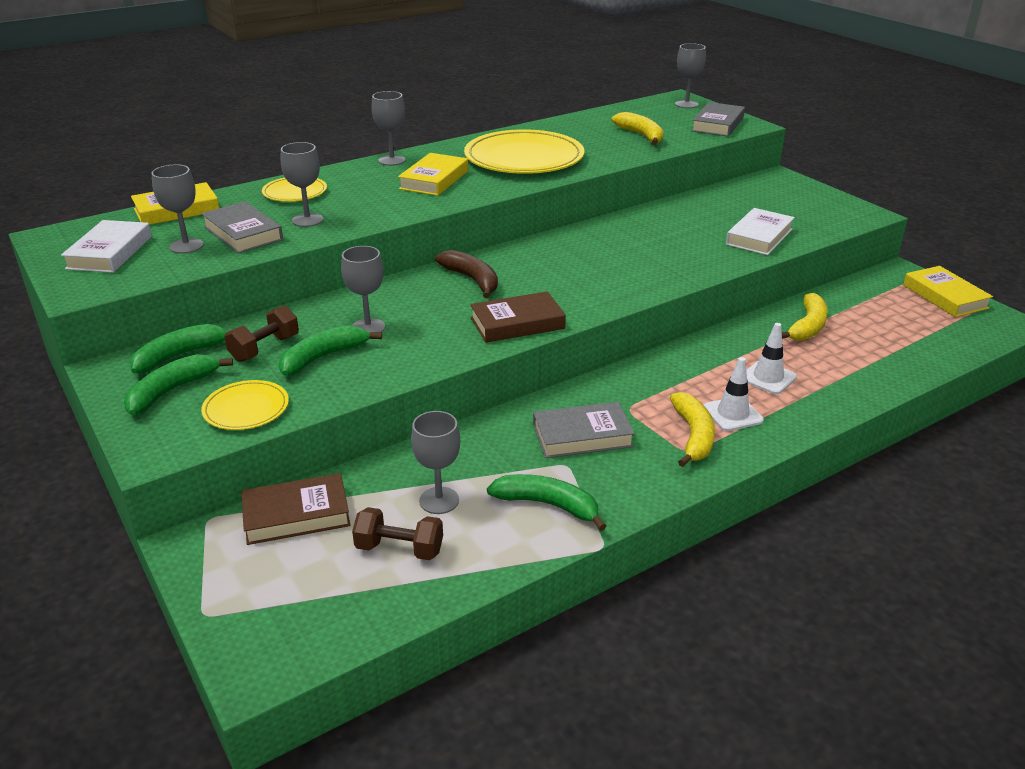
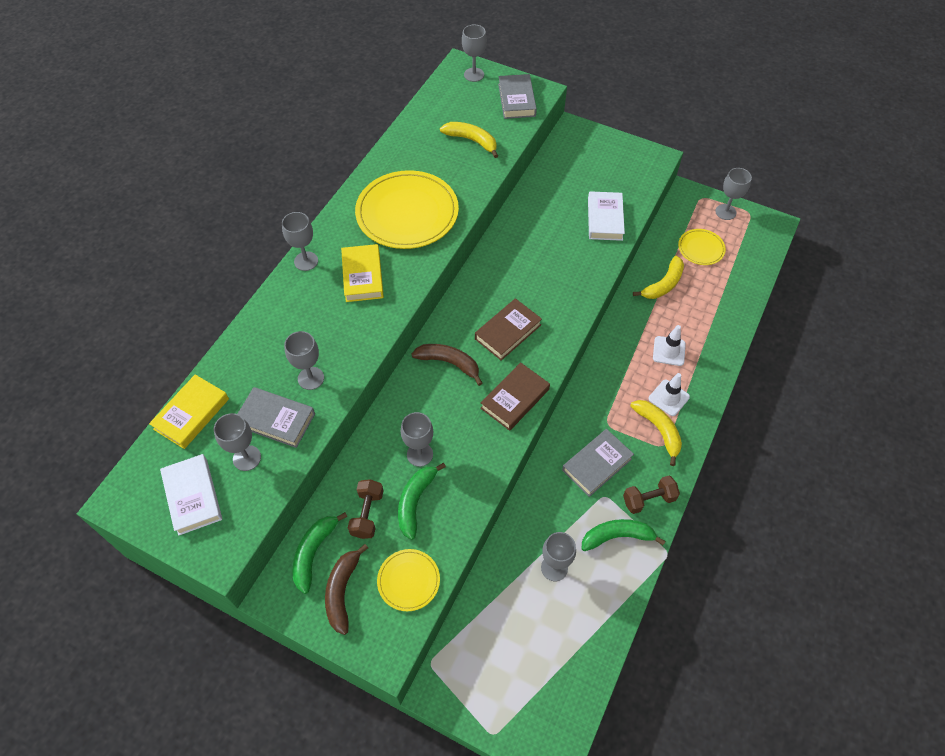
camera: 30 degrees left, 25 degrees up
green banana [124,354,233,415] -> brown banana [325,544,368,635]
brown book [241,473,350,545] -> brown book moved to [475,298,542,361]
yellow plate [262,178,327,202] -> yellow plate moved to [678,229,726,265]
brown dumbbell [352,507,443,560] -> brown dumbbell moved to [623,476,680,514]
yellow banana [782,293,828,341] -> yellow banana turned 45 degrees clockwise [633,256,684,299]
yellow book [903,266,993,317] -> grey goblet [715,168,752,220]

